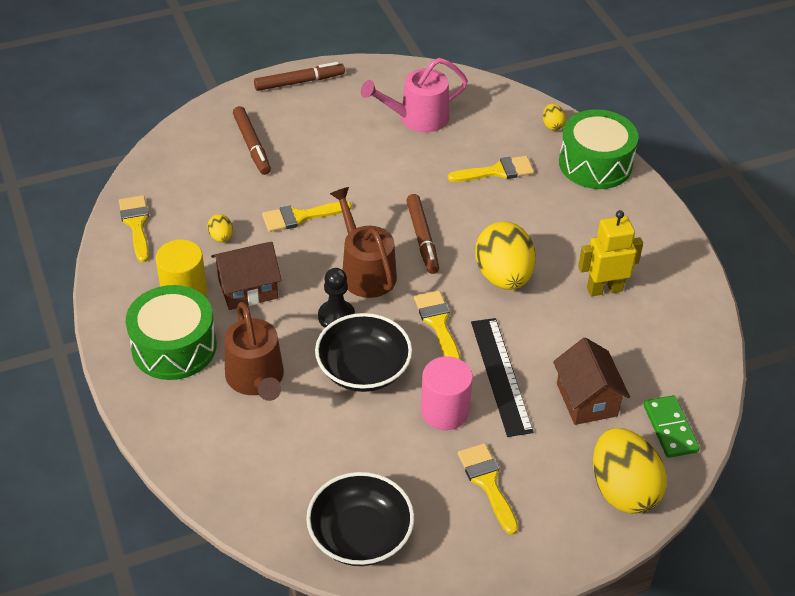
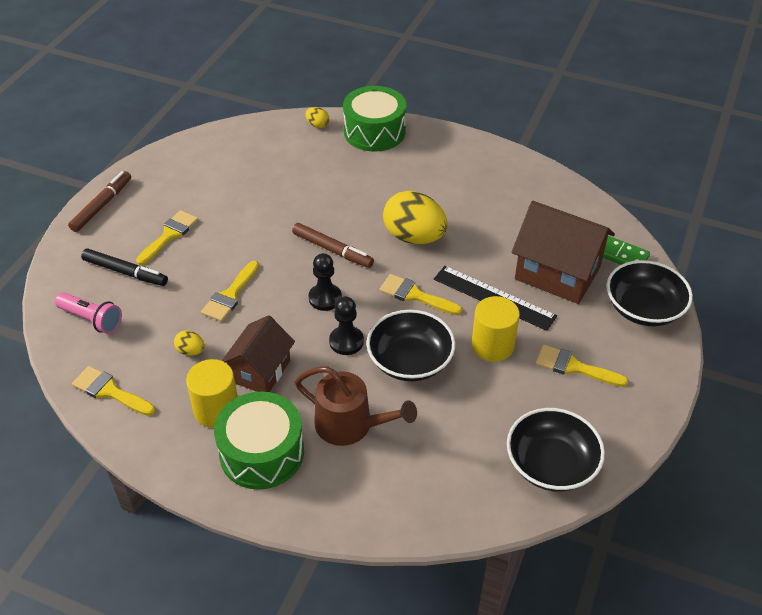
camera: 45 degrees left, 0 degrees up
brown marker [233,106,271,175] -> black marker [81,248,168,286]
brown watering can [330,187,397,298] -> black pawn [308,253,342,311]
pink watering can [361,58,468,133] -> none
pink cylinder [421,356,473,430] -> yellow cylinder [472,296,520,362]
yellow brush [448,156,534,182] -> yellow brush moved to [136,210,198,265]
brown house [553,337,630,425] -> brown house [512,201,615,304], size x1.54
yellow robot [578,210,643,296] -> none
yellow egg [593,428,667,514] -> black bowl [607,260,693,326]
none -> pink flashlight [55,292,122,334]

